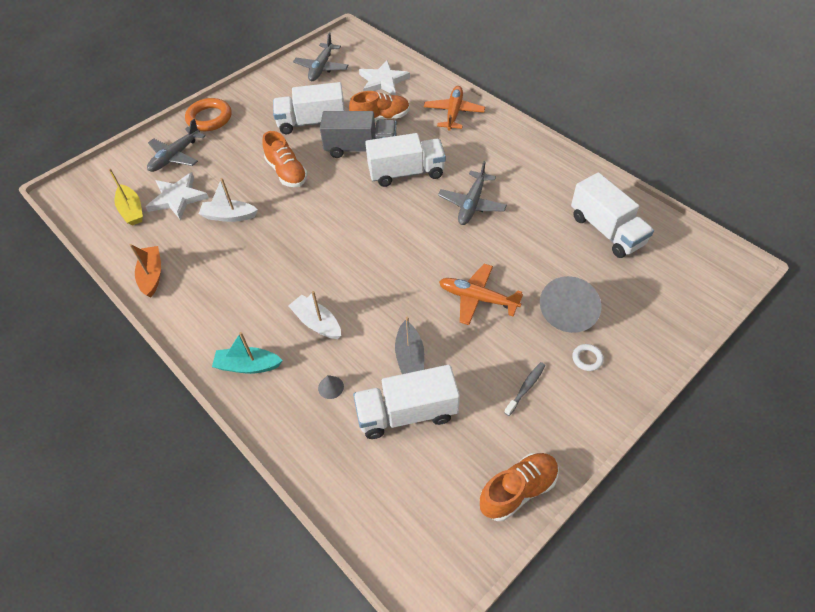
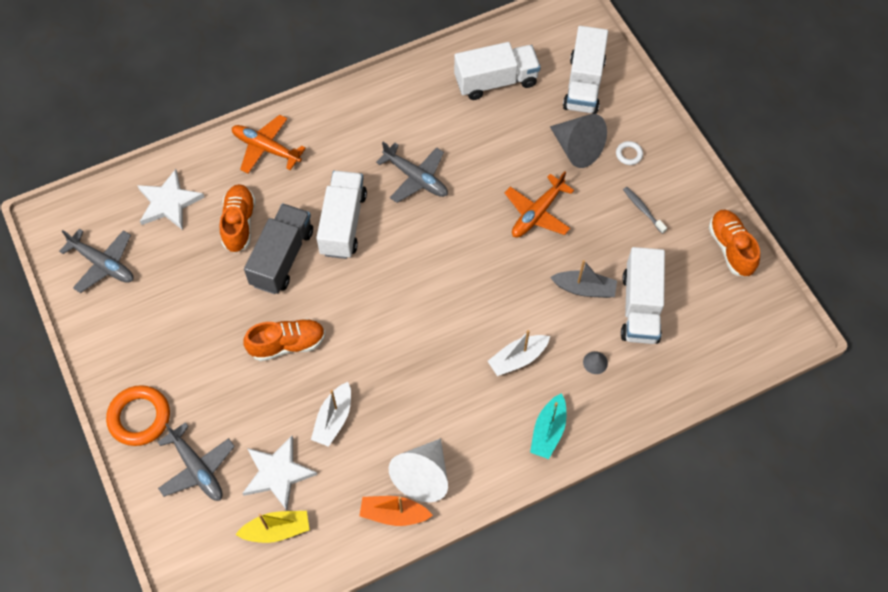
camera: 75 degrees left, 10 degrees up
white truck [273,82,345,134] -> white truck moved to [563,26,608,114]
none -> white cone [389,438,448,502]

